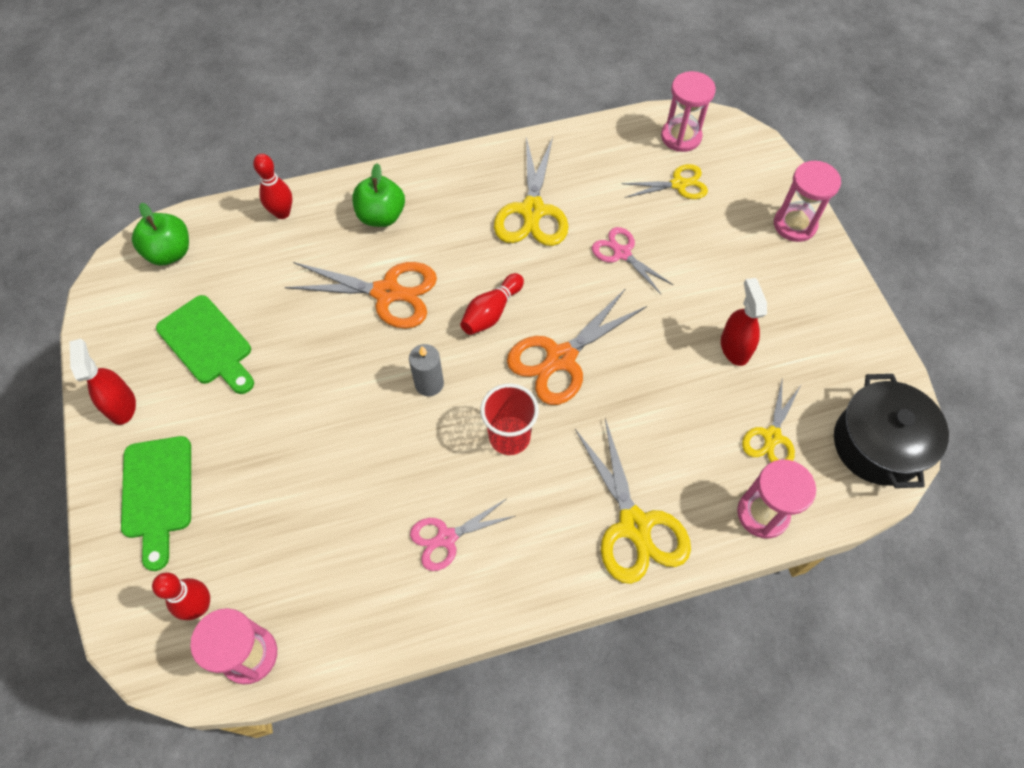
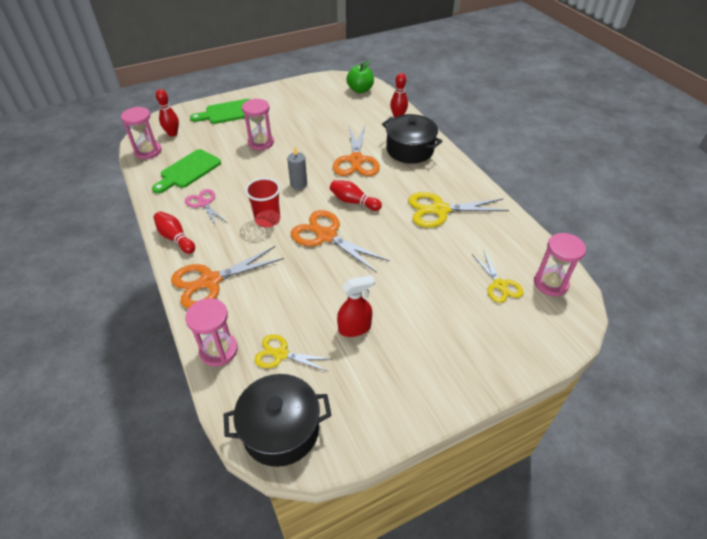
camera: 80 degrees right, 15 degrees down
red spray bottle [70,339,136,425] -> none
green cutting board [156,295,254,394] -> green cutting board moved to [152,149,221,194]
green apple [352,163,405,227] -> black pot [382,114,443,164]
yellow scissors [575,419,691,584] -> orange scissors [171,246,284,309]
pink scissors [592,227,673,294] -> none
pink hourglass [774,161,841,242] -> pink hourglass moved to [242,98,274,150]
none -> red bowling pin [154,211,195,254]

